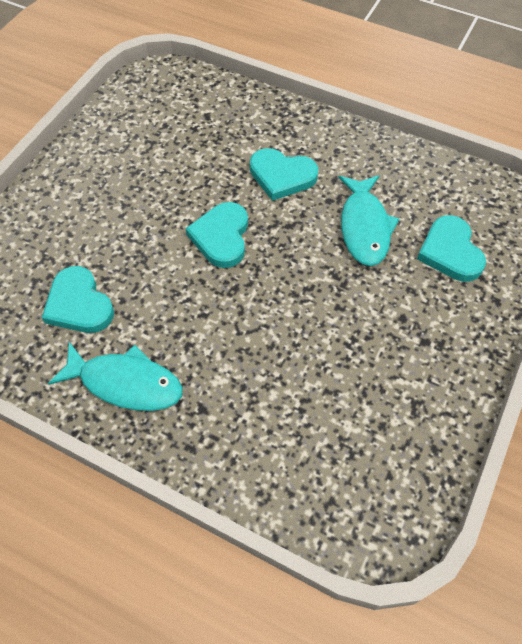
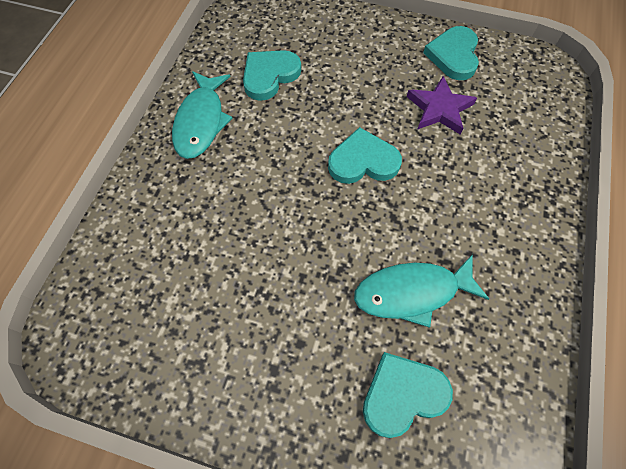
camera: 80 degrees right, 5 degrees up
turquoise heart [250,148,318,201] -> turquoise heart moved to [423,26,479,80]
none -> purple star [407,76,477,135]

